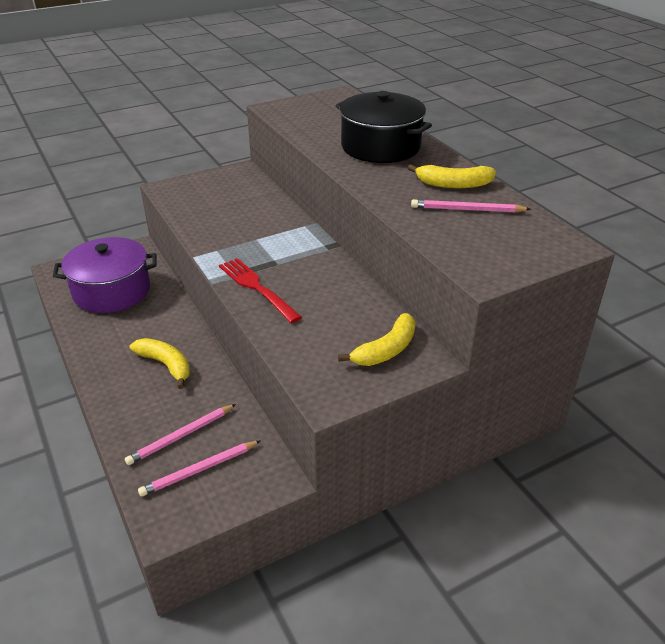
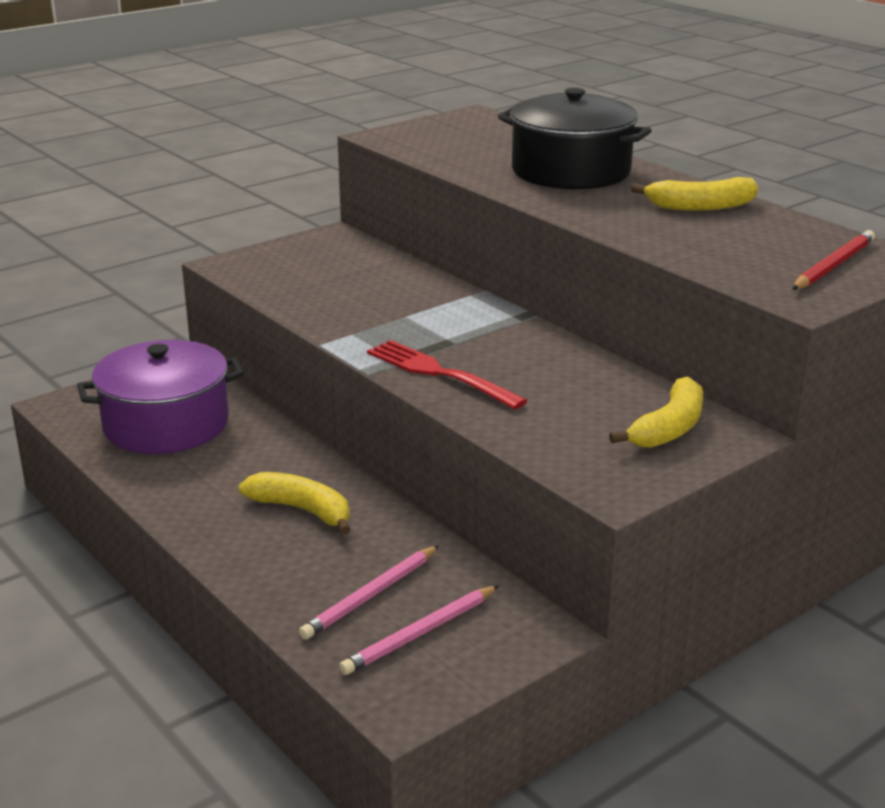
camera: 10 degrees left, 10 degrees down
pink pencil [411,199,531,213] -> none
none -> red pencil [792,230,875,290]

